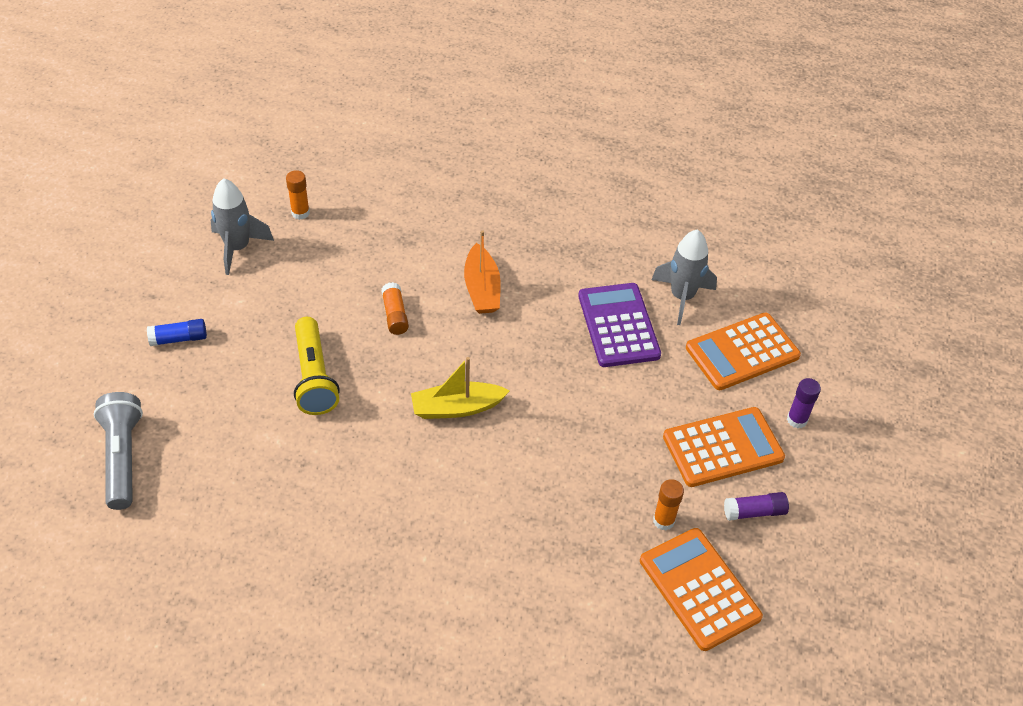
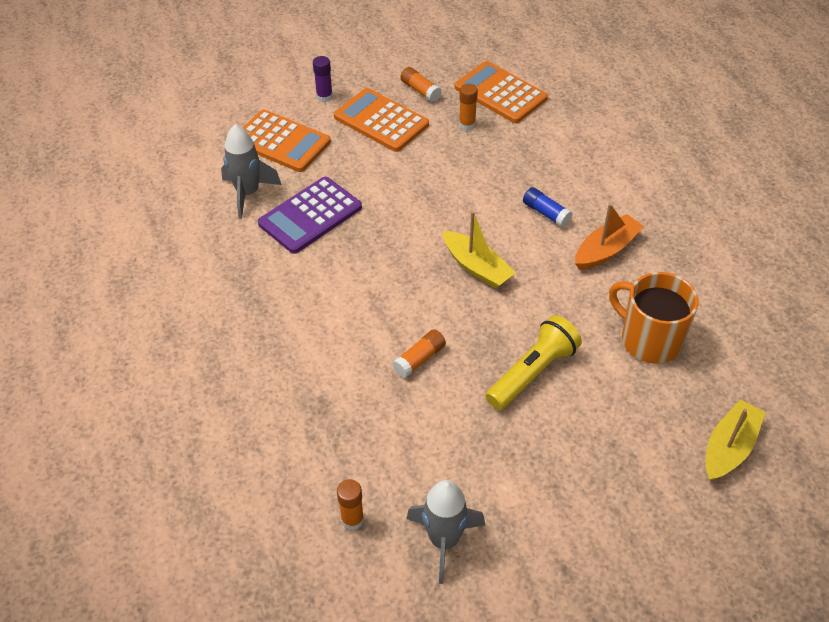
camera: 120 degrees left, 0 degrees up
grey flashlight [94,392,143,510] -> yellow boat [706,399,766,481]
blue glue stick [147,319,207,346] -> blue glue stick moved to [523,187,573,227]
orange boat [464,230,501,314] -> orange boat moved to [575,203,644,270]
orange calculator [640,528,763,651] -> orange calculator turned 105 degrees clockwise [454,61,548,123]
purple glue stick [724,492,789,521] -> orange glue stick [400,67,442,102]
none -> orange mug [609,272,699,364]

